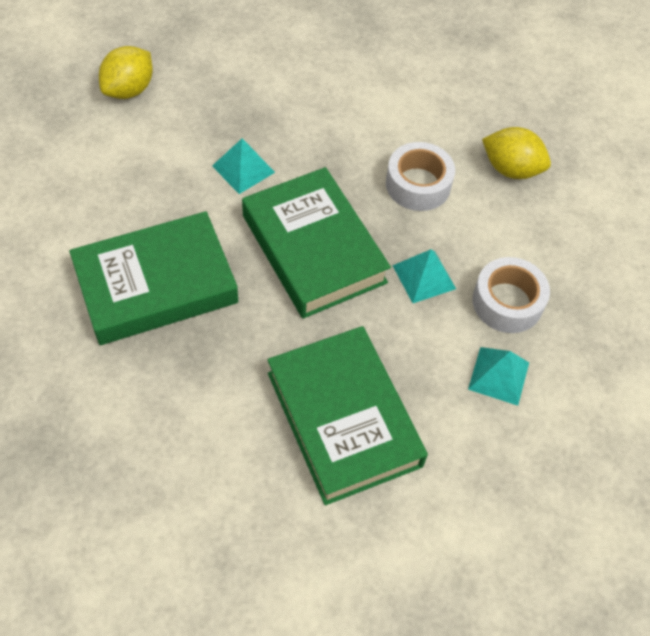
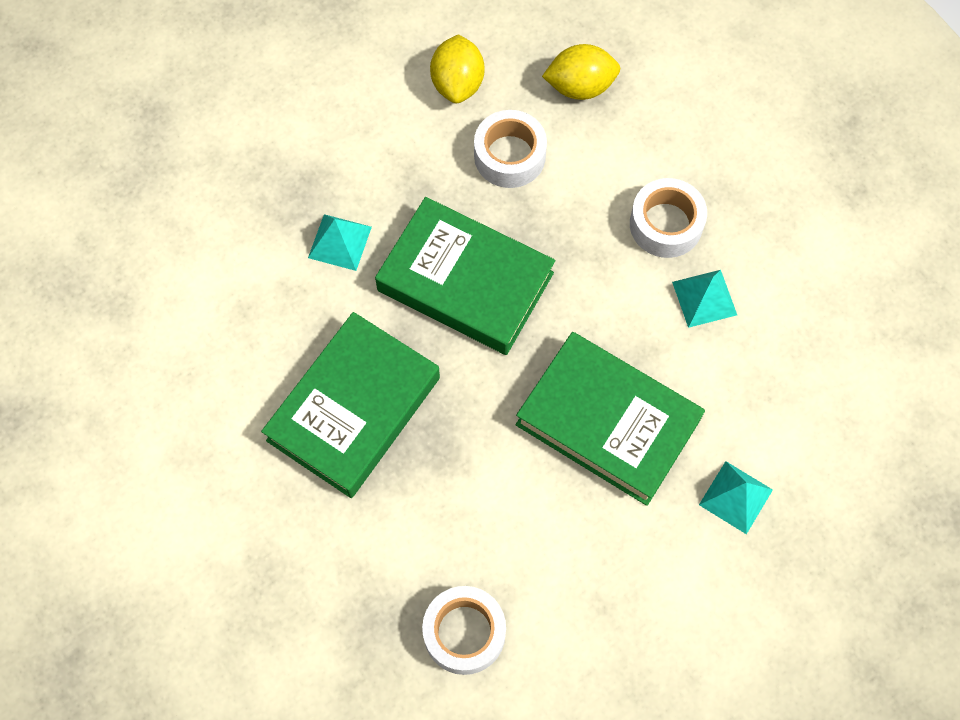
camera: 30 degrees left, 10 degrees up
yellow lemon [99,46,153,99] -> yellow lemon moved to [430,34,484,103]
turquoise pyramid [392,249,456,303] -> turquoise pyramid moved to [699,461,773,534]
none -> white tape [422,586,506,675]

